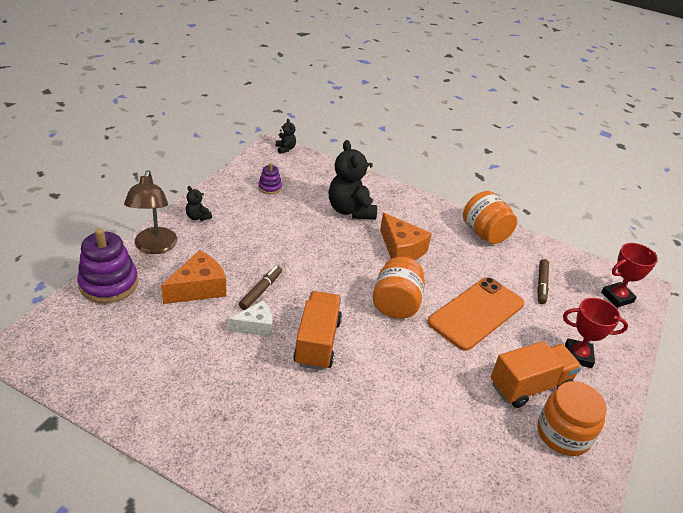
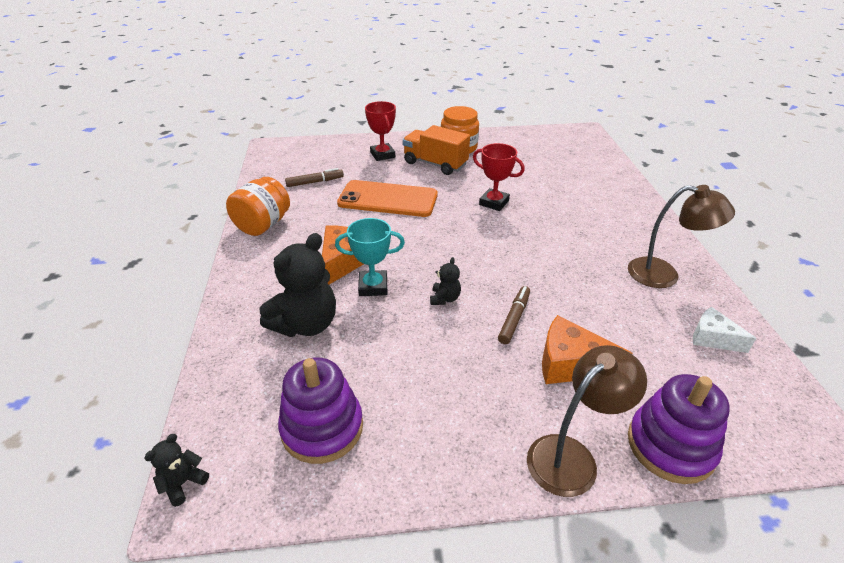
camera: 120 degrees left, 0 degrees up
black teddy bear [186,186,212,221] -> black teddy bear moved to [430,257,461,305]
white cheese [228,300,272,337] -> white cheese moved to [693,307,757,353]
brown marker [239,266,282,310] -> brown marker turned 120 degrees clockwise [498,286,530,344]
purple stacking toy [258,163,282,194] -> purple stacking toy [278,357,363,464], size x1.97
orange truck [293,291,342,370] -> none
orange jar [373,257,425,319] -> none
red trophy [601,243,658,308] -> red trophy moved to [473,143,525,211]
none -> turquoise trophy [335,218,405,296]
none -> brown lamp [628,185,735,288]

